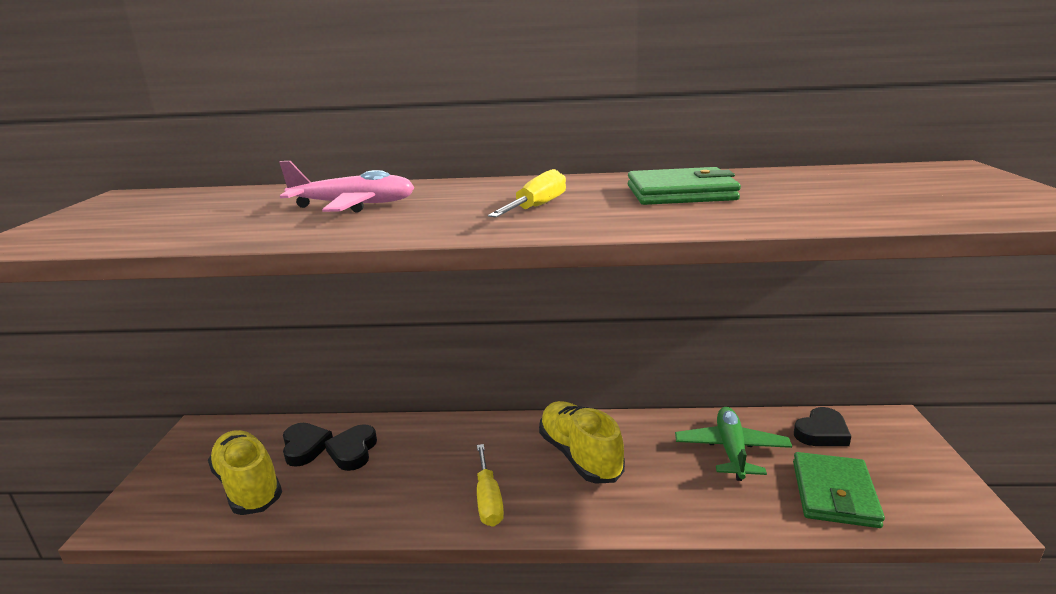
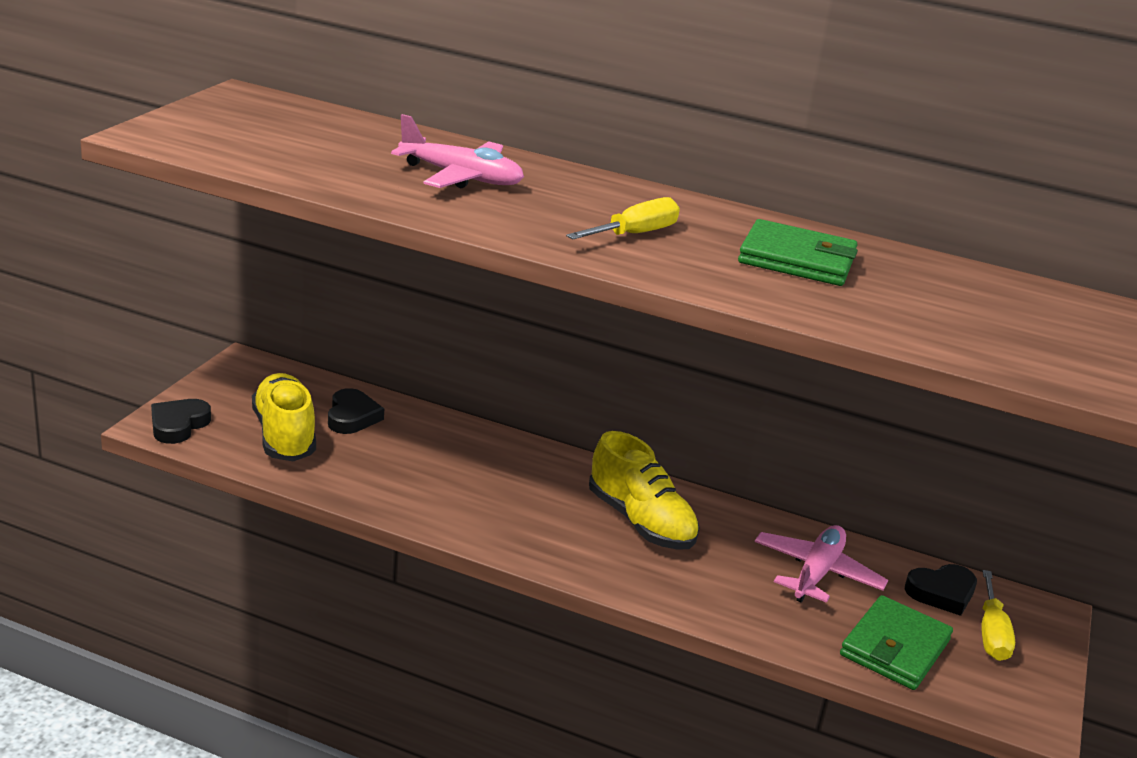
camera: 15 degrees right, 5 degrees up
black heart [325,424,377,471] -> black heart moved to [151,399,211,444]
yellow screwdriver [477,444,504,527] -> yellow screwdriver moved to [981,570,1015,661]
yellow shoe [539,401,625,484] -> yellow shoe turned 150 degrees clockwise [589,431,700,550]
green plane [675,407,792,481] -> pink plane [754,525,888,603]

